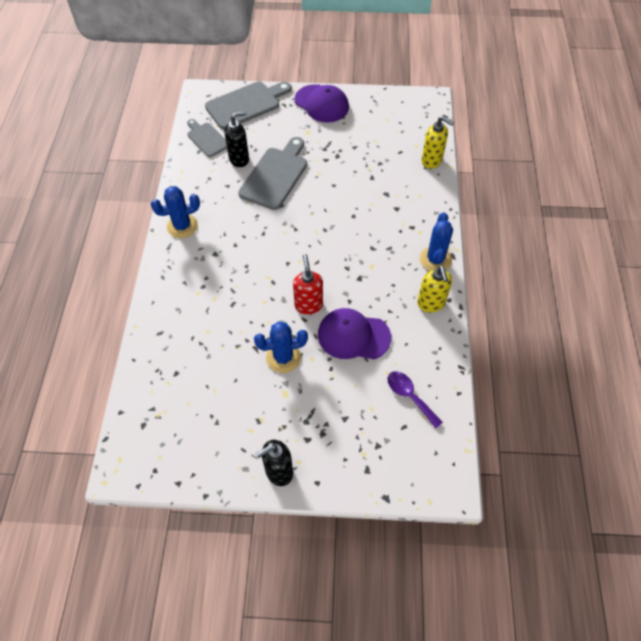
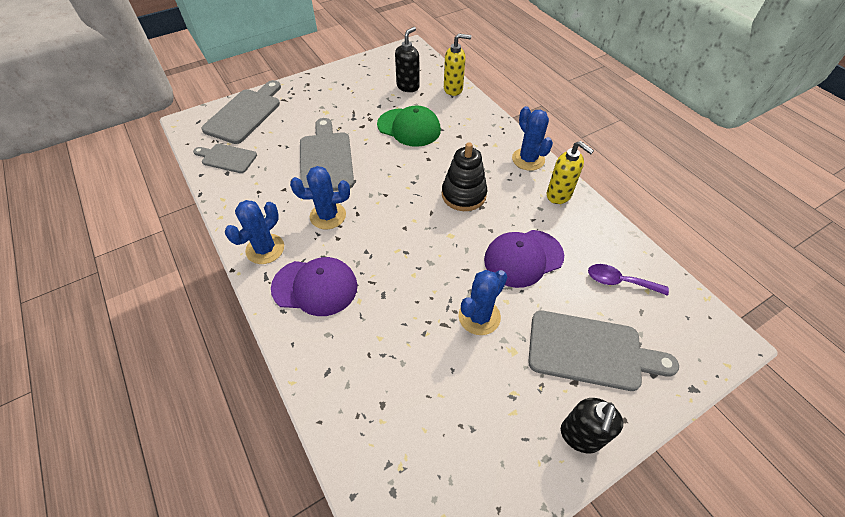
camera: 35 degrees left, 5 degrees down
black soap dispenser [224,111,249,167] -> black soap dispenser moved to [395,27,420,92]
red soap dispenser [293,254,323,314] -> none
purple cap [295,84,349,122] -> purple cap moved to [271,257,357,316]
none -> blue cactus [290,166,350,229]
none -> green cap [377,105,441,147]
none -> black stacking toy [442,142,487,211]
none -> grey cutting board [528,310,679,391]

